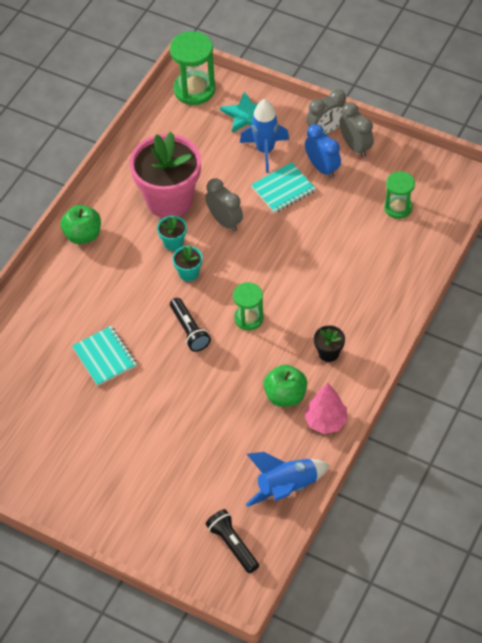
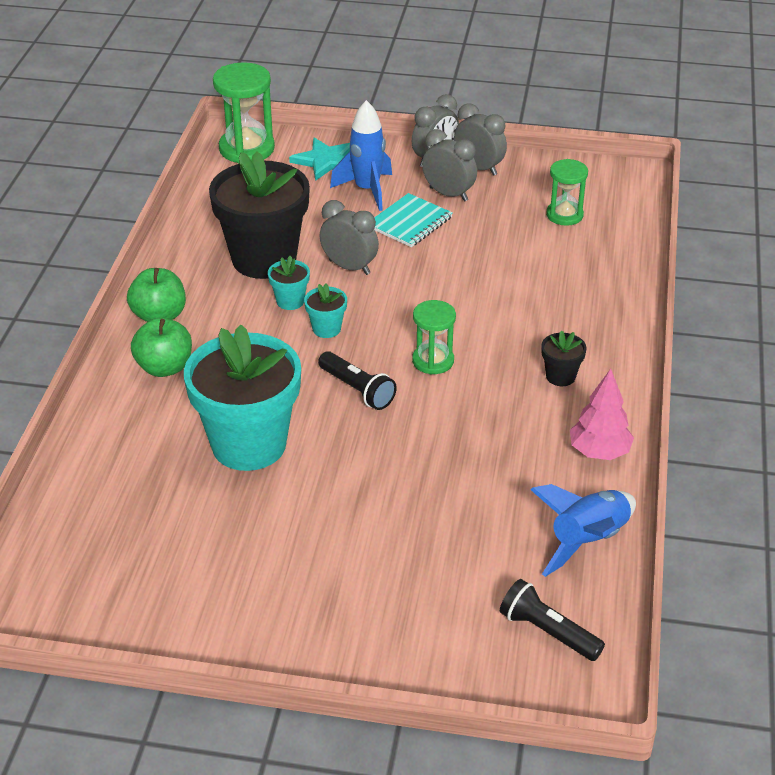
camera: 20 degrees left, 15 degrees down
turquoise notebook [72,326,137,386] -> turquoise flower pot [184,325,301,471]
pink flower pot [130,132,201,218] -> black flower pot [209,151,310,279]
green apple [263,364,307,407] -> green apple moved to [131,318,192,377]
blue clock [305,124,341,178] -> grey clock [422,129,477,202]

